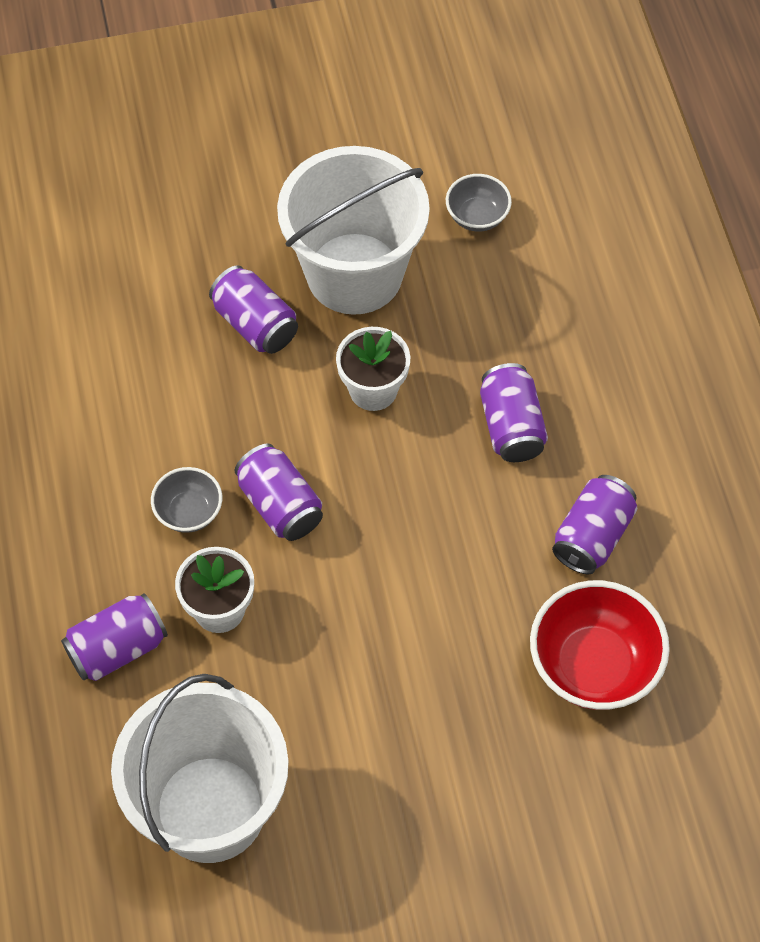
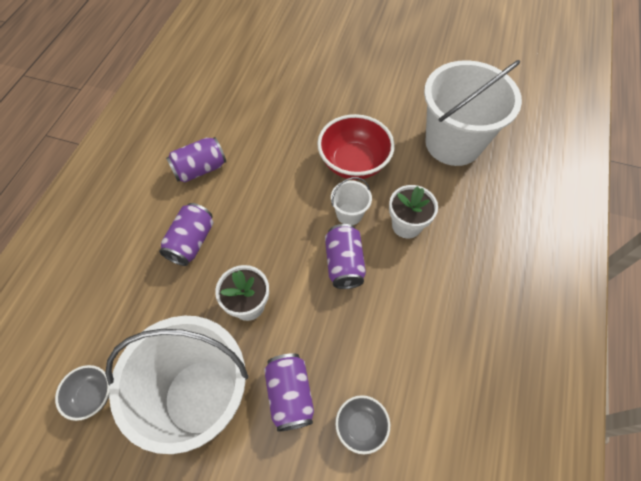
camera: 150 degrees left, 0 degrees up
purple can [61,593,168,681] -> none
grey bowl [151,467,222,533] -> grey bowl moved to [335,395,390,454]
red bowl [530,580,670,710] -> red bowl moved to [317,114,395,180]
none -> white bucket [331,177,372,225]

